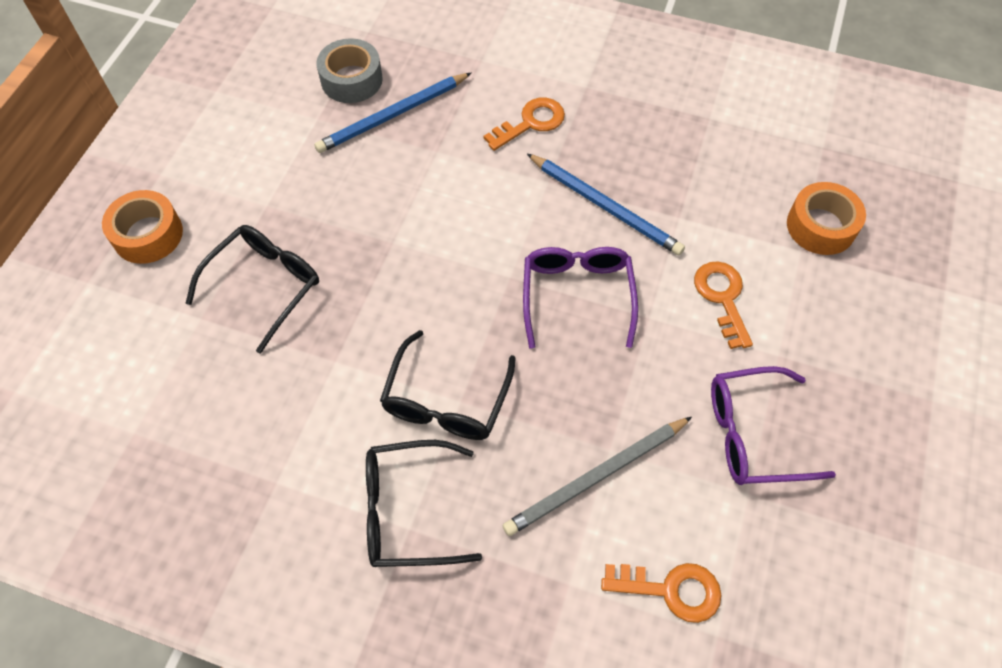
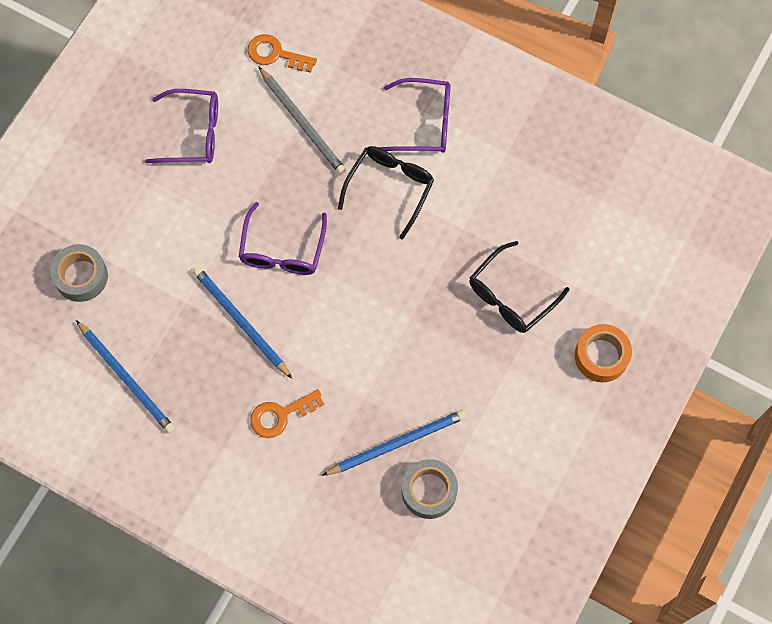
camera: 170 degrees left, 10 degrees up
black glasses [366,440,482,567] -> purple glasses [379,78,451,153]
grey pencil [503,417,692,536] -> grey pencil turned 75 degrees clockwise [258,66,346,175]
orange key [694,261,753,349] -> none
orange tape [787,182,866,255] -> grey tape [50,244,108,302]
none -> blue pencil [76,320,175,434]

